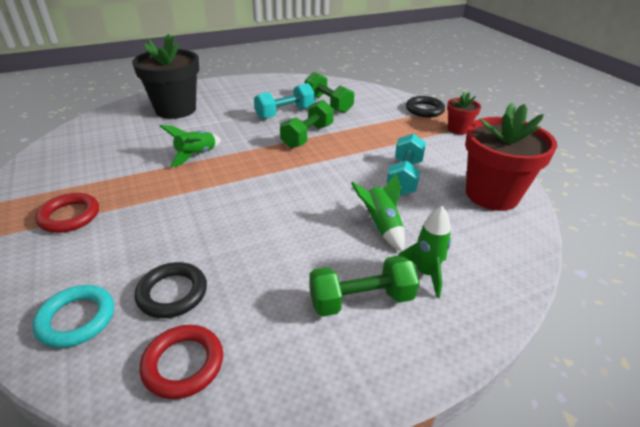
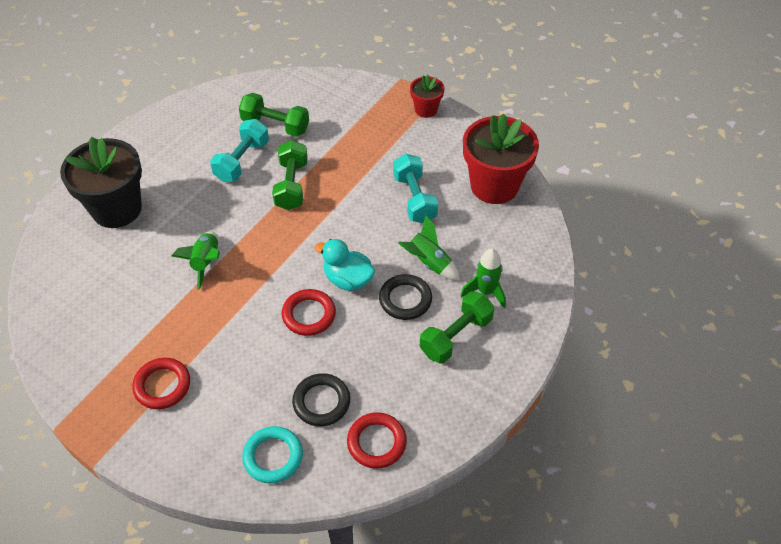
camera: 30 degrees left, 15 degrees up
black ring [406,96,445,117] -> black ring moved to [379,274,432,320]
none -> red ring [282,289,336,336]
none -> turquoise duck [315,239,375,291]

